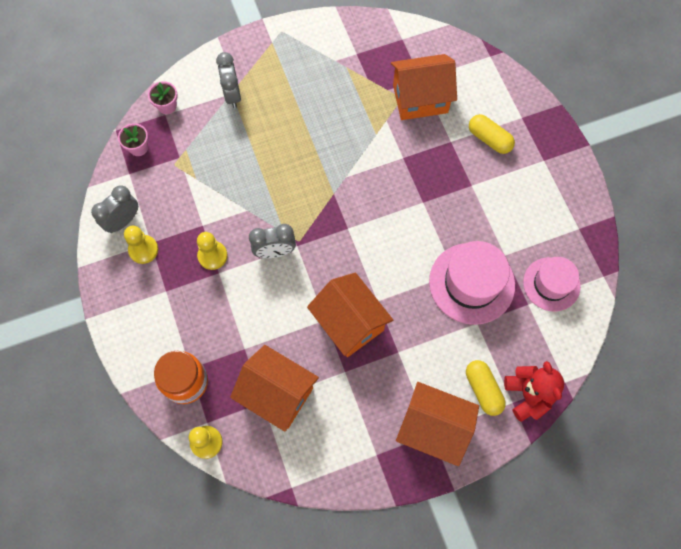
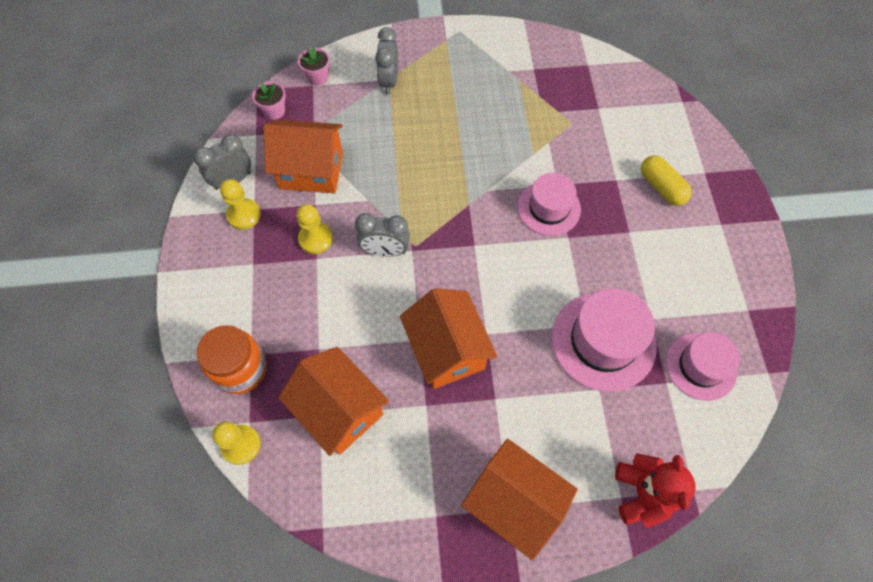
camera: 15 degrees right, 5 degrees down
orange house [391,54,457,120] -> orange house moved to [263,120,343,193]
yellow capsule [466,360,506,416] -> none
none -> pink hat [518,173,581,236]

